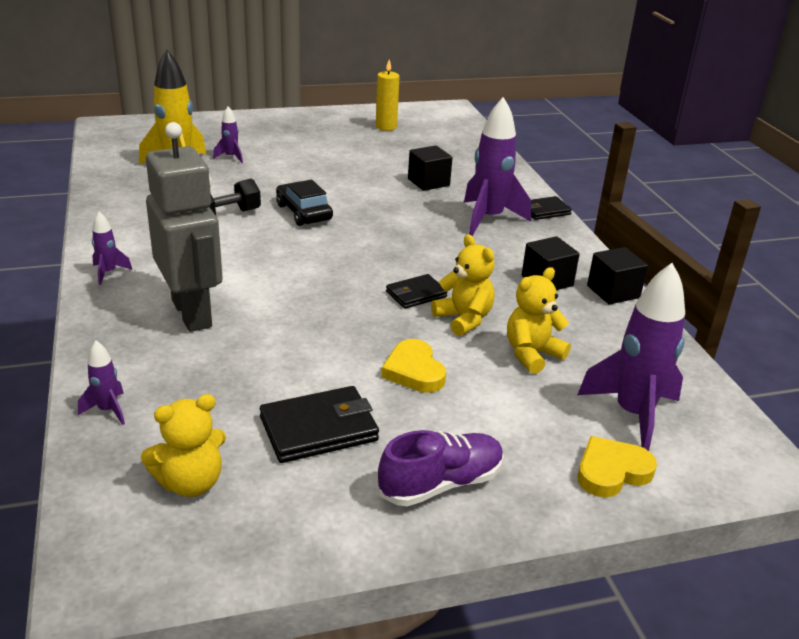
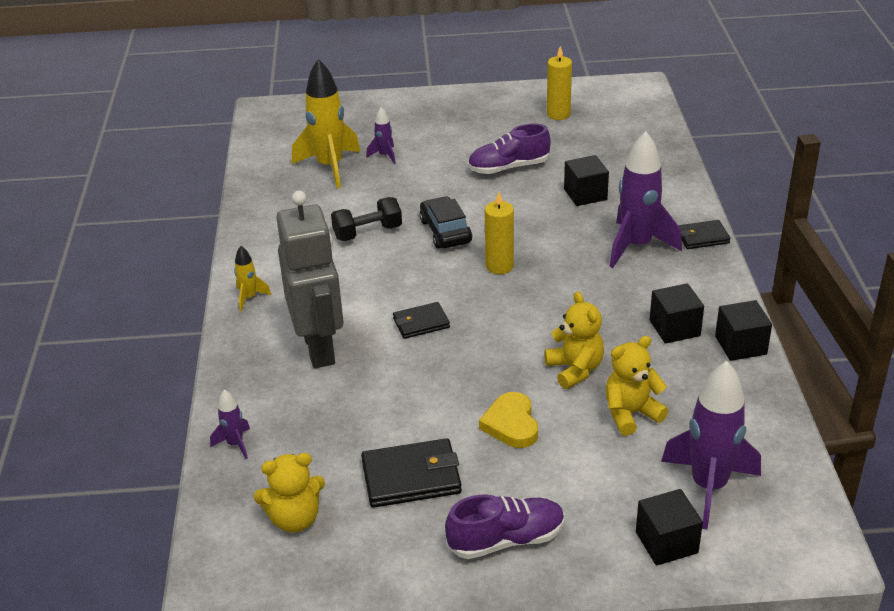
camera: 15 degrees right, 5 degrees up
purple rocket [92,211,132,285] -> yellow rocket [234,246,271,312]
black wallet [386,274,448,309] -> black wallet moved to [393,302,450,339]
yellow heart [578,436,657,497] -> black cube [636,489,703,566]
none -> purple shoe [468,123,551,174]
none -> yellow candle [485,192,514,274]

